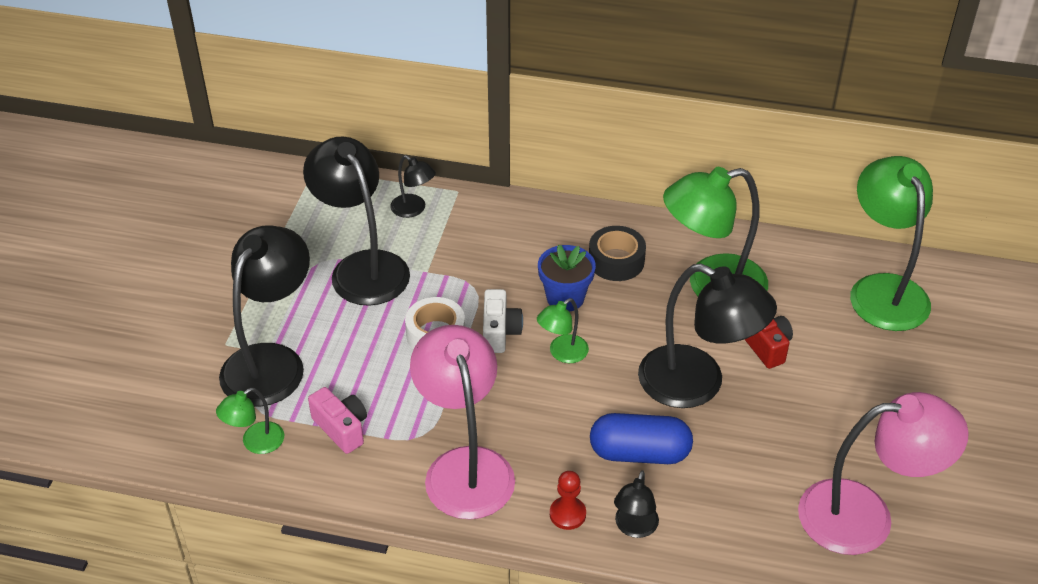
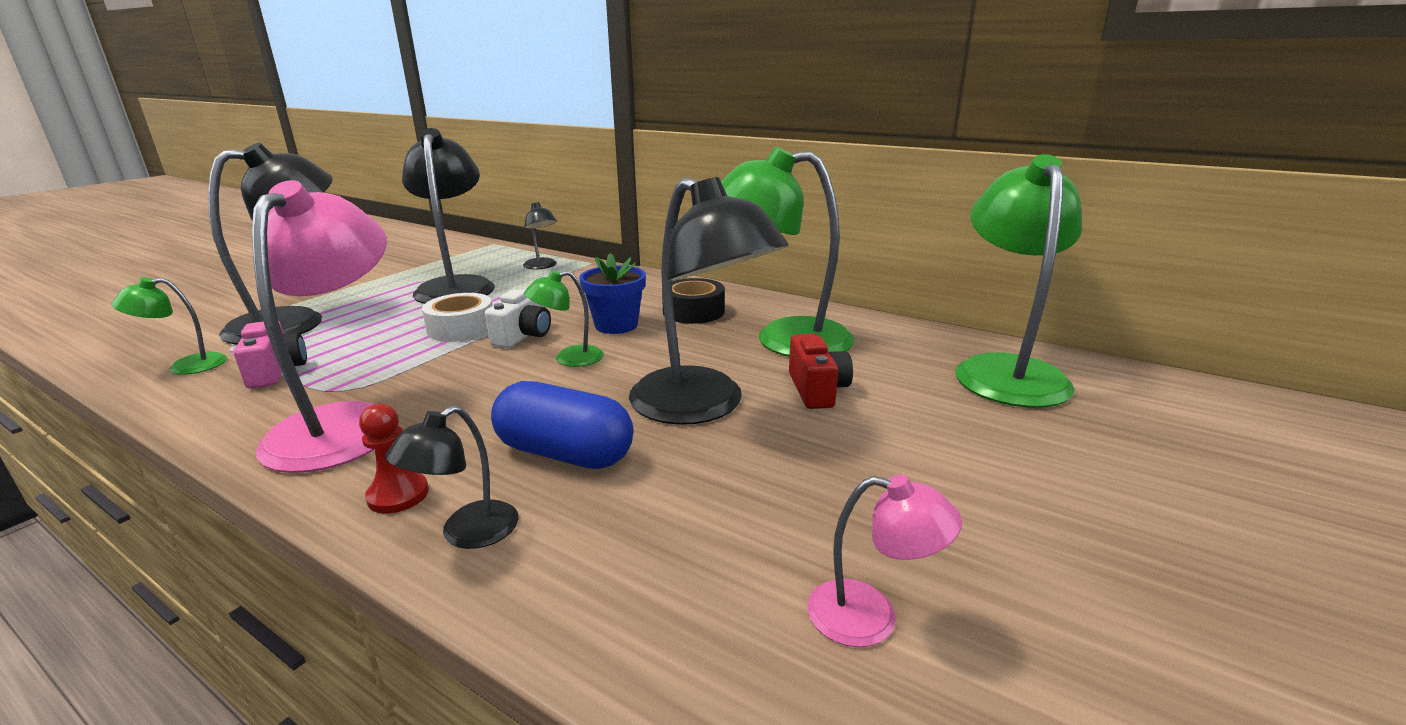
camera: 20 degrees right, 20 degrees down
pink lamp [798,392,969,555] -> pink lamp [807,475,962,647], size x0.47

